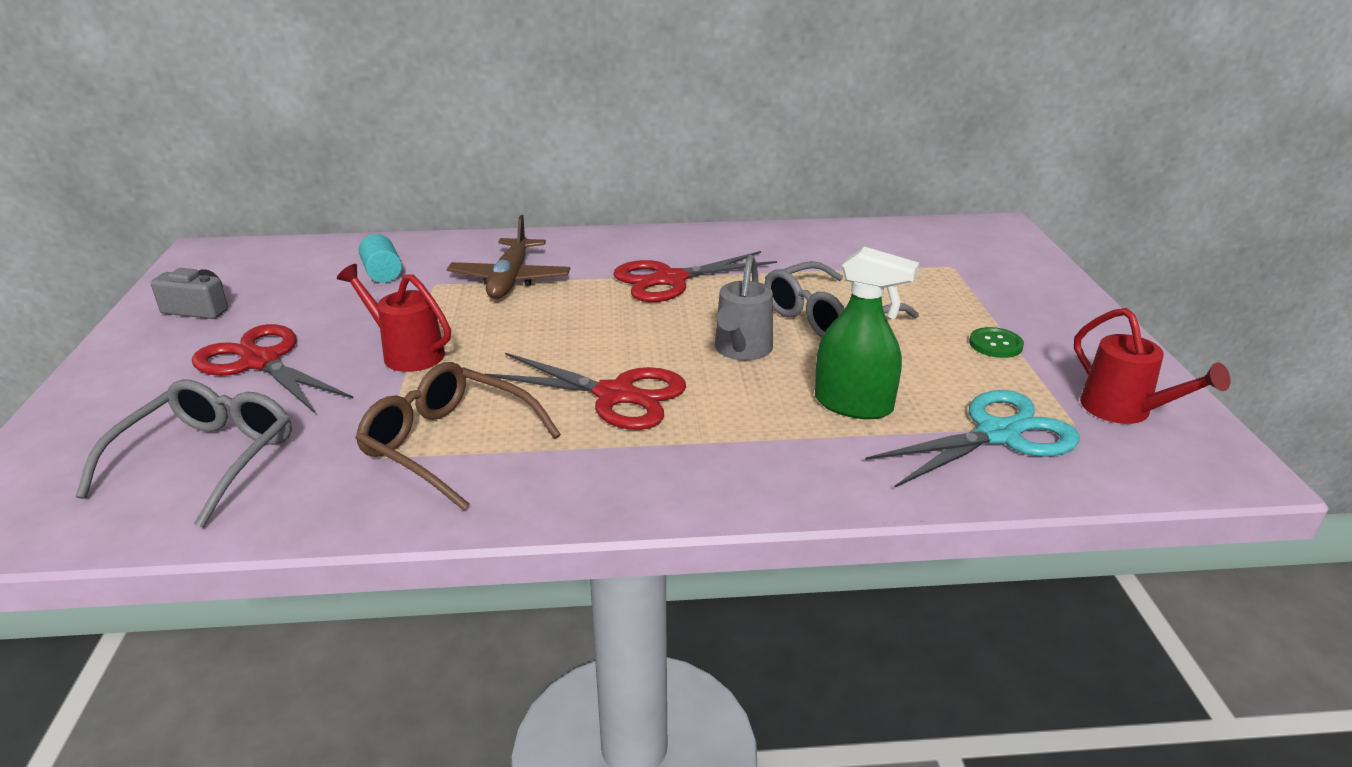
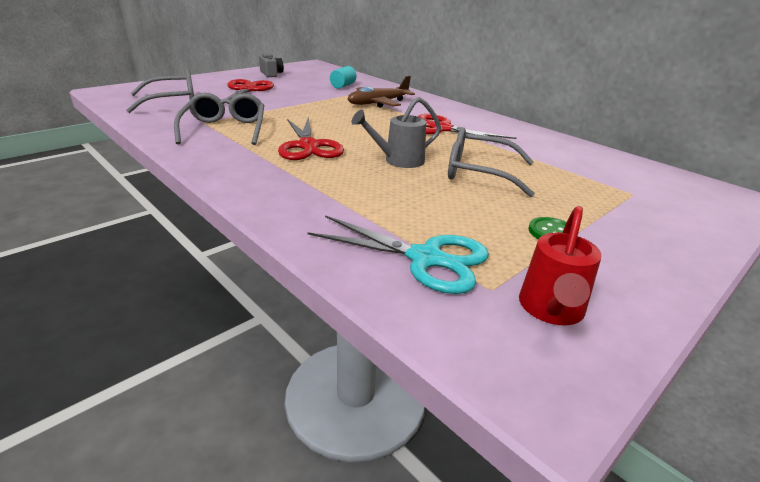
camera: 50 degrees right, 0 degrees up
red watering can [337,264,451,372] -> none
brown glasses [355,362,561,511] -> grey glasses [174,93,264,145]
green spray bottle [815,246,919,419] -> none

